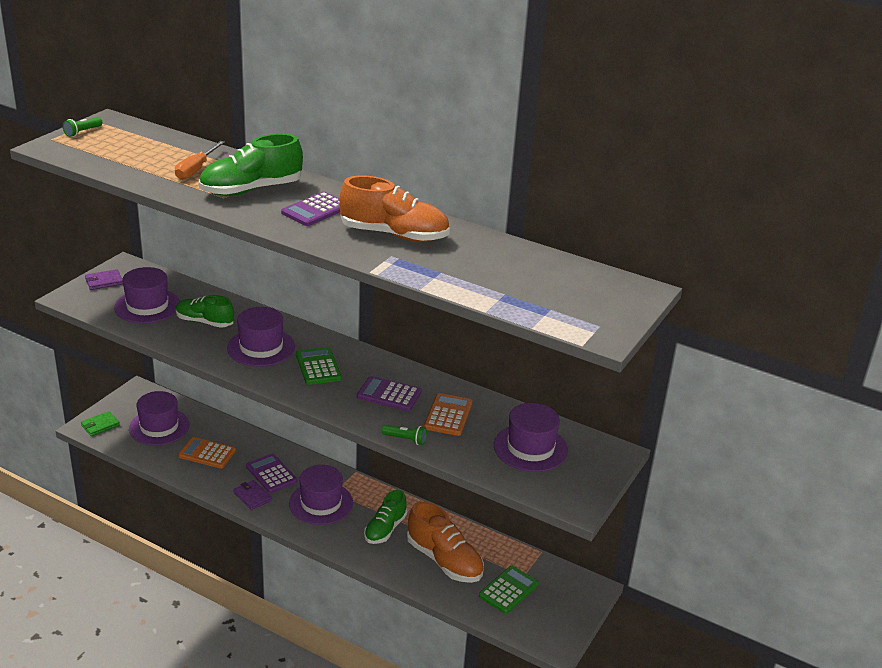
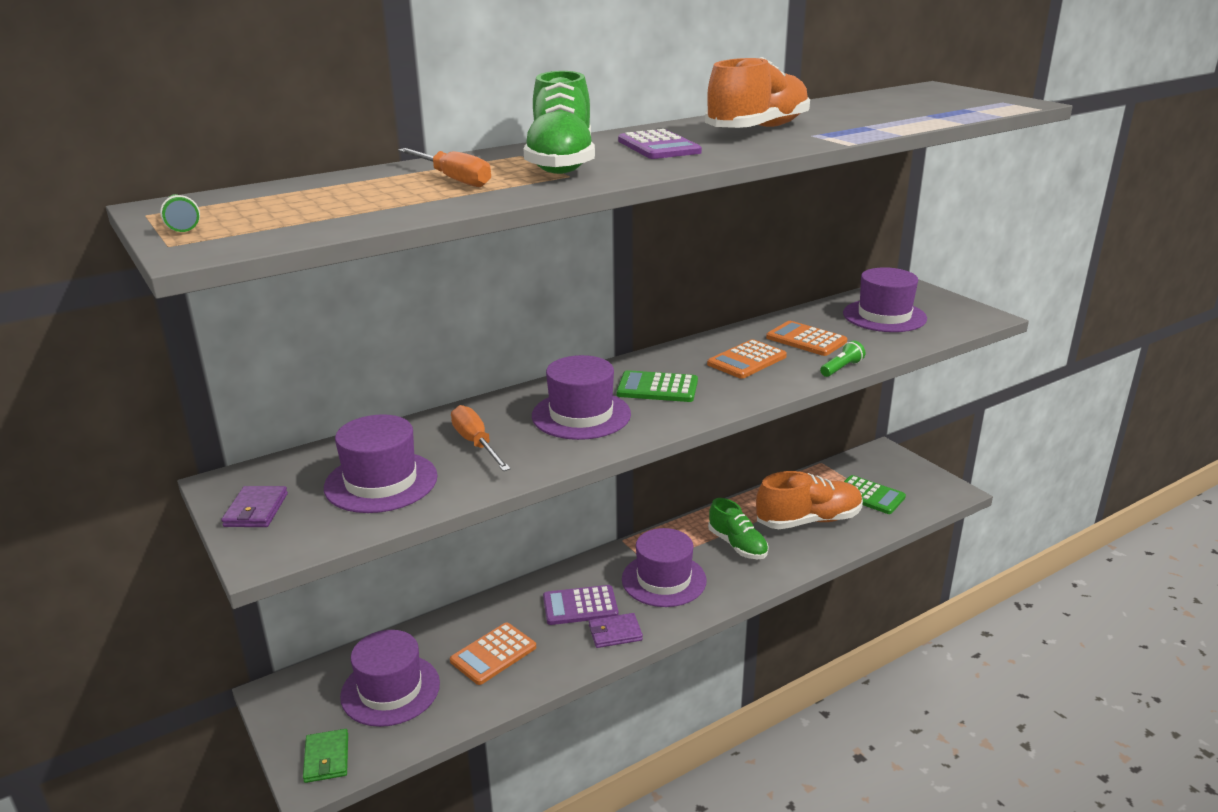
camera: 60 degrees left, 5 degrees down
green shoe [176,295,234,328] -> orange screwdriver [451,405,511,471]
purple calculator [357,376,422,411] -> orange calculator [707,339,787,379]
green calculator [479,566,539,614] -> green calculator turned 150 degrees clockwise [844,475,906,514]

